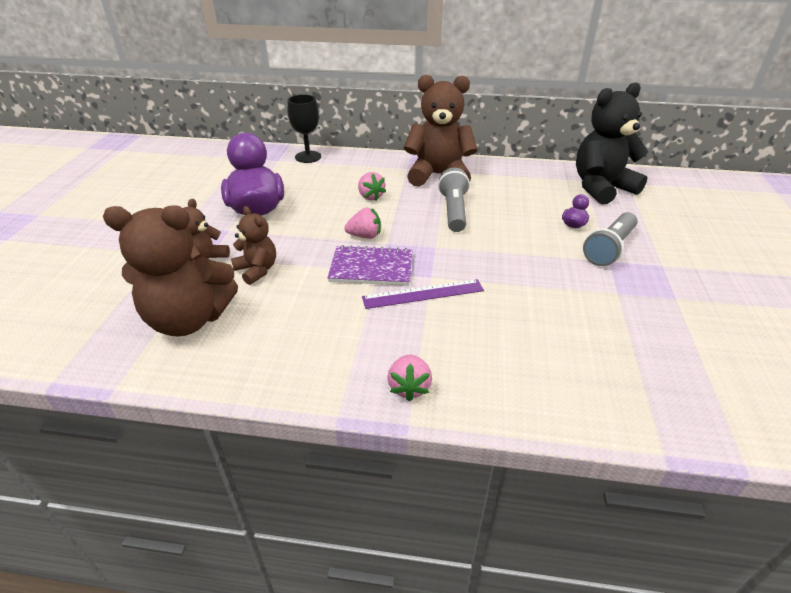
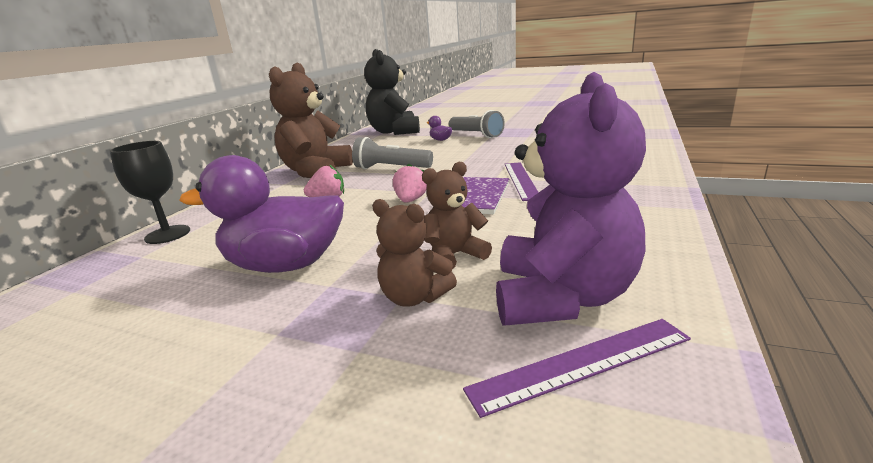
camera: 75 degrees left, 15 degrees down
brown teddy bear [103,205,238,336] -> purple teddy bear [496,72,646,326]
pink strawberry [388,354,432,402] -> none
none -> purple ruler [463,319,691,418]

